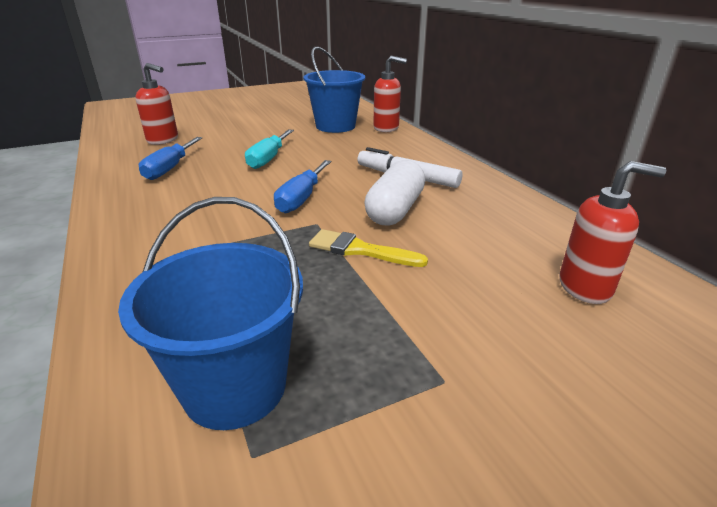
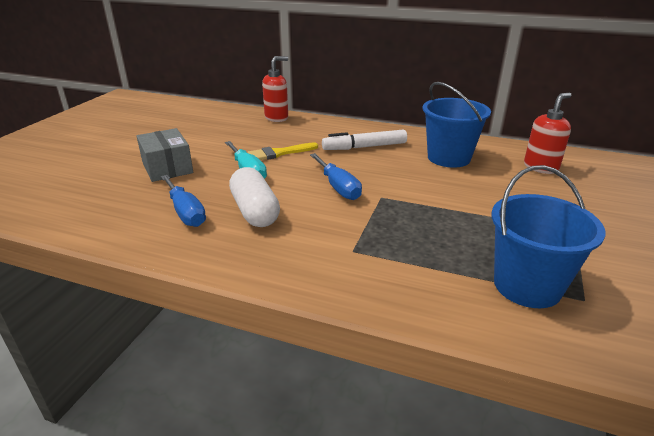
camera: 45 degrees left, 0 degrees up
red soap dispenser [135,63,178,145] -> none
blue bucket [303,47,365,133] -> blue bucket moved to [423,82,491,168]
yellow brush [309,229,428,267] -> yellow brush moved to [248,142,318,160]
white capsule [364,160,426,225] -> white capsule moved to [229,167,280,227]
none -> grey box [136,128,193,182]

